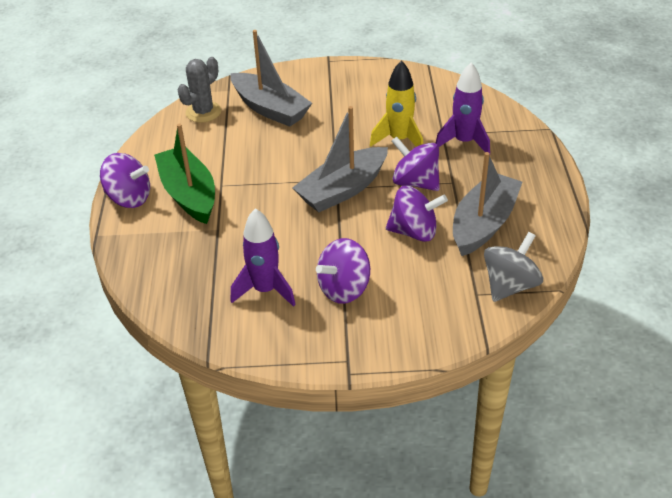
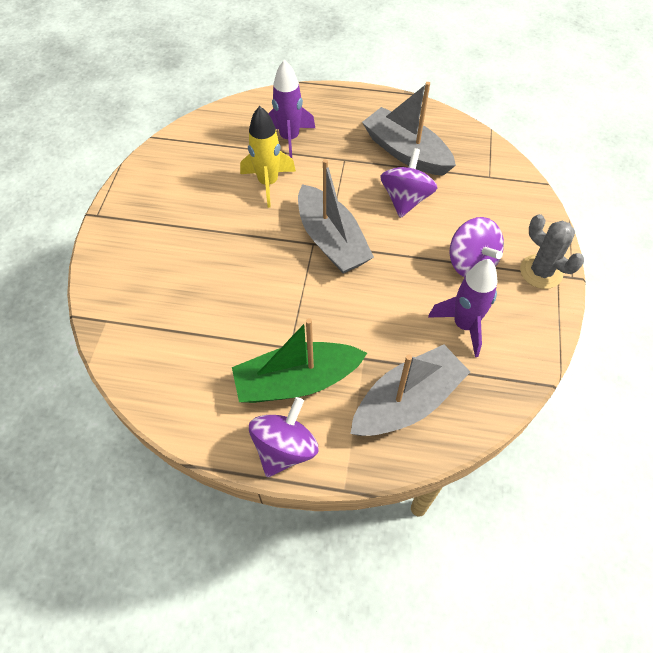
camera: 80 degrees left, 15 degrees up
grey cactus [177,57,221,123] -> grey cactus moved to [520,214,584,289]
grey boat [231,30,312,127] -> grey boat moved to [350,344,470,436]
purple spinning top [392,136,440,191] -> none
grey spinning top [484,232,543,302] -> none

